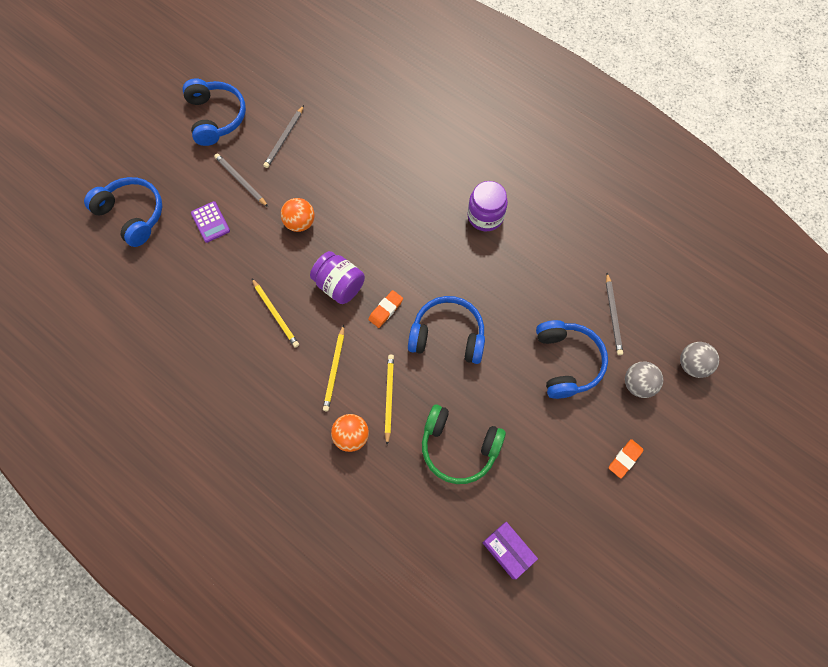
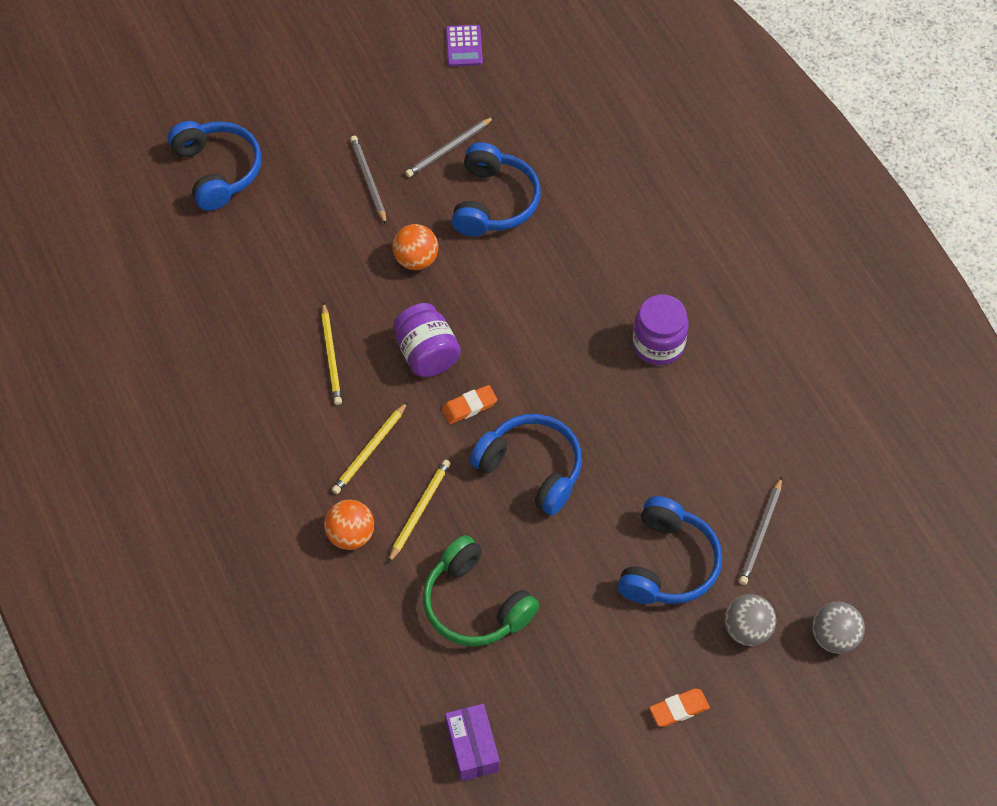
camera: 25 degrees right, 10 degrees down
blue headphones [182,78,246,146] -> blue headphones moved to [452,142,541,236]
purple calculator [191,201,230,243] -> purple calculator moved to [446,25,483,67]

